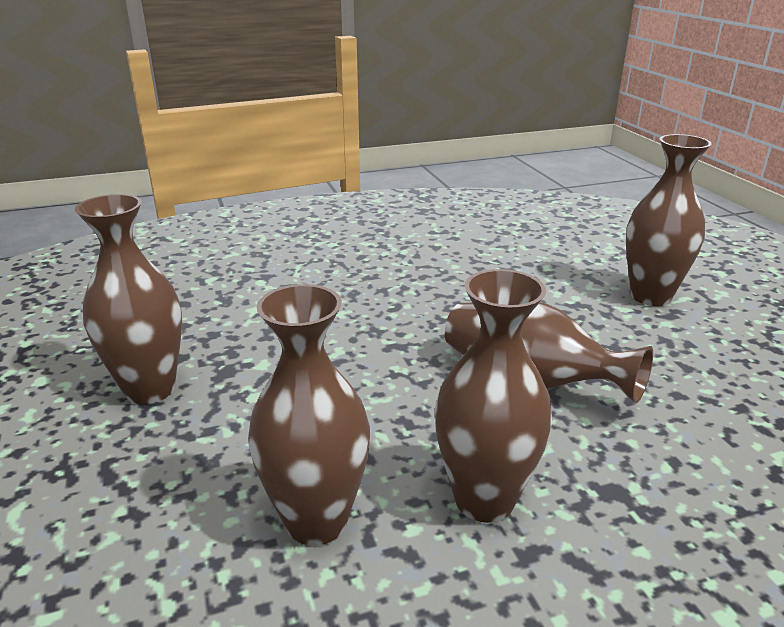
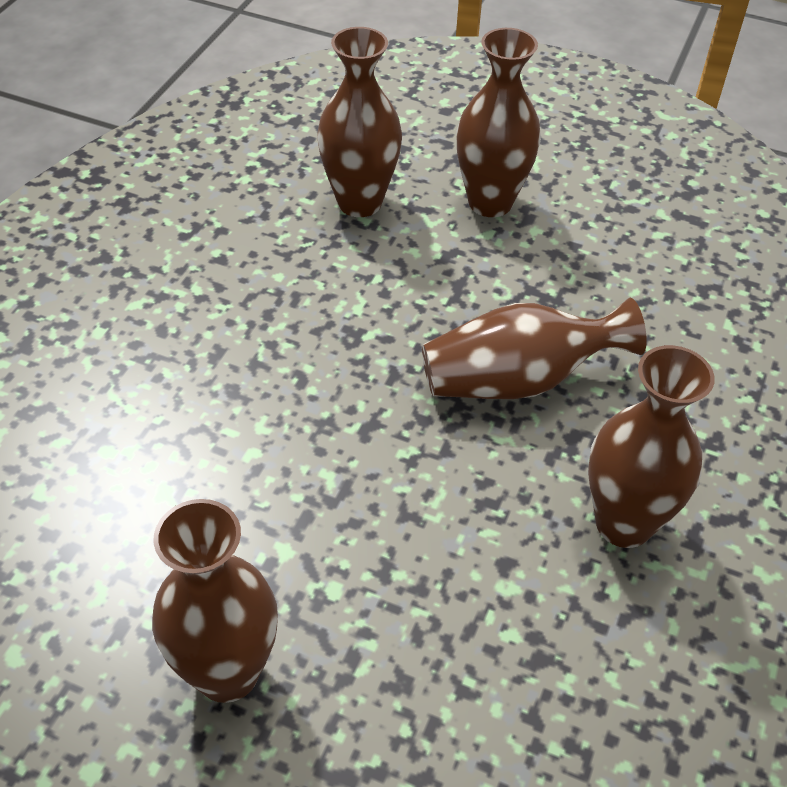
camera: 50 degrees left, 20 degrees up
brown vase [248,284,370,546] -> brown vase moved to [317,27,402,217]

